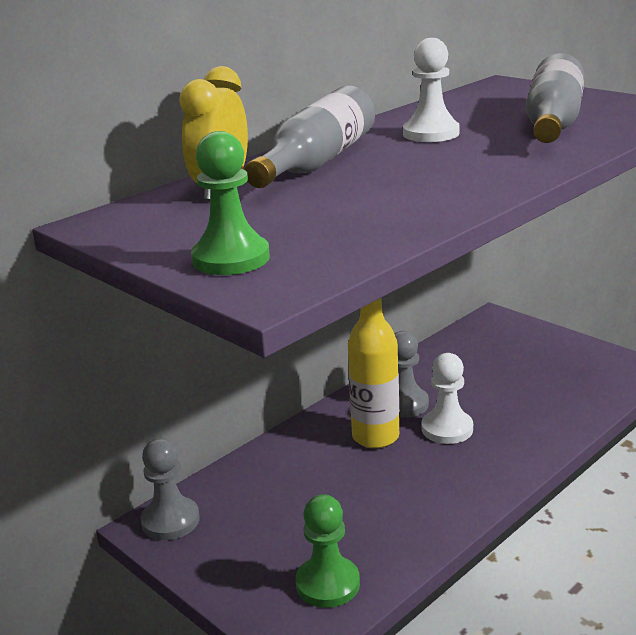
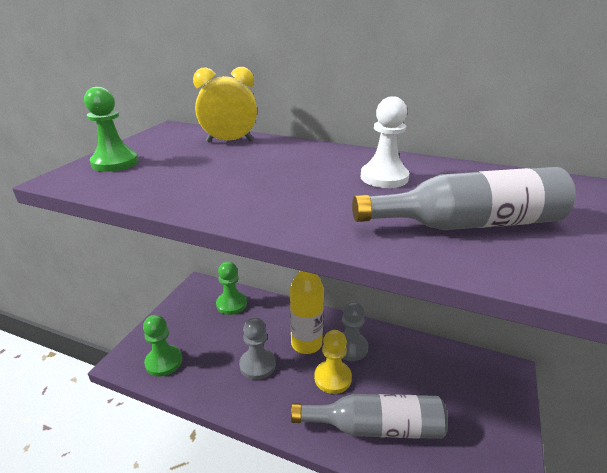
camera: 65 degrees right, 5 degrees up
grey pawn [141,438,200,540] -> grey pawn moved to [239,318,276,380]
grey bottle [245,86,375,188] -> grey bottle moved to [291,394,448,439]
white pawn [422,353,473,444] -> yellow pawn [314,330,352,394]
none -> green pawn [216,262,247,315]

